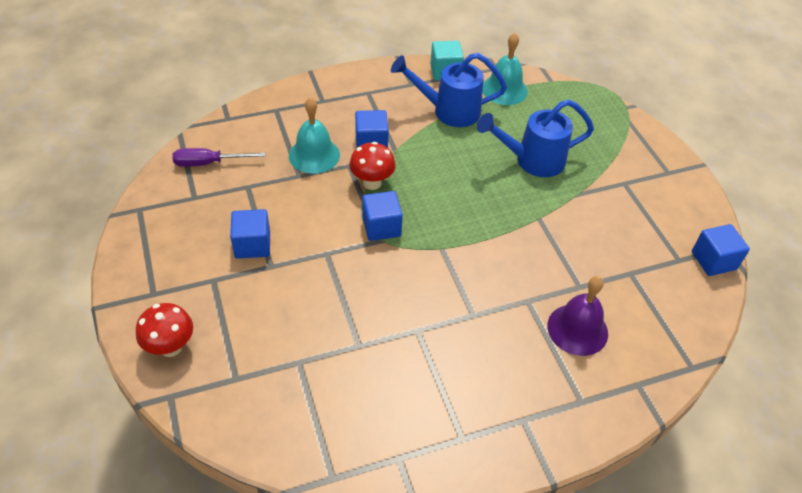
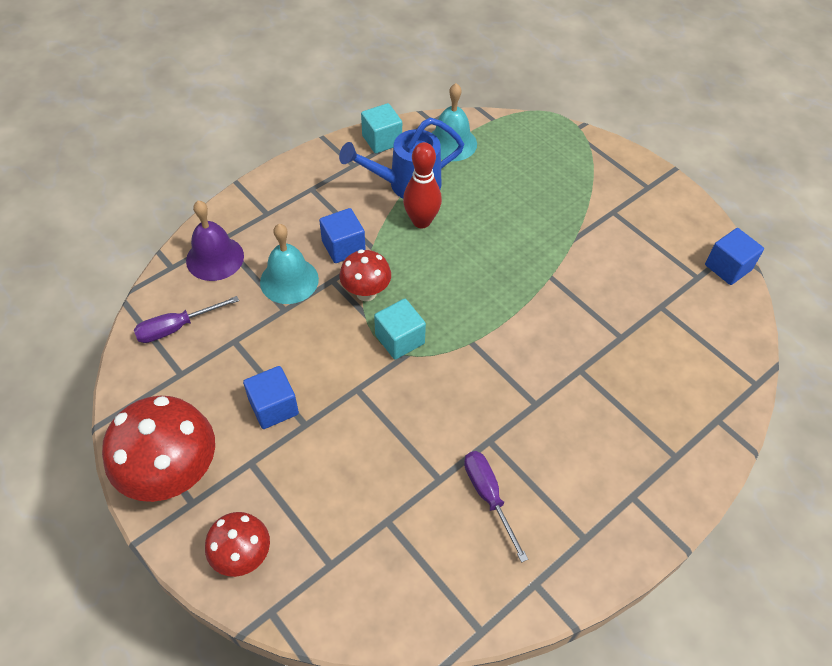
camera: 20 degrees left, 5 degrees up
blue cube [362,191,403,241] -> turquoise cube [374,299,426,360]
blue watering can [477,99,594,177] -> none
purple bell [547,276,608,356] -> purple bell moved to [186,200,244,281]
none -> red mushroom [102,396,215,502]
none -> red bowling pin [403,142,442,228]
none -> purple screwdriver [464,451,528,562]

